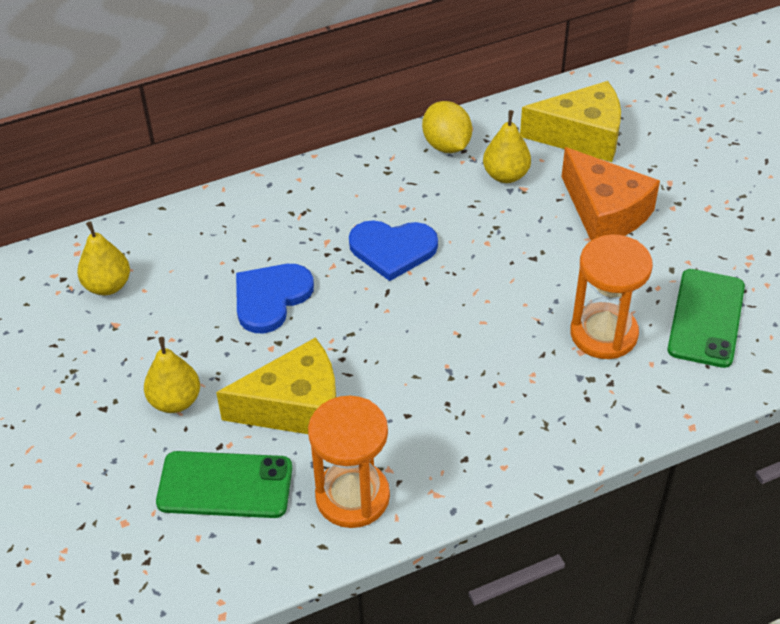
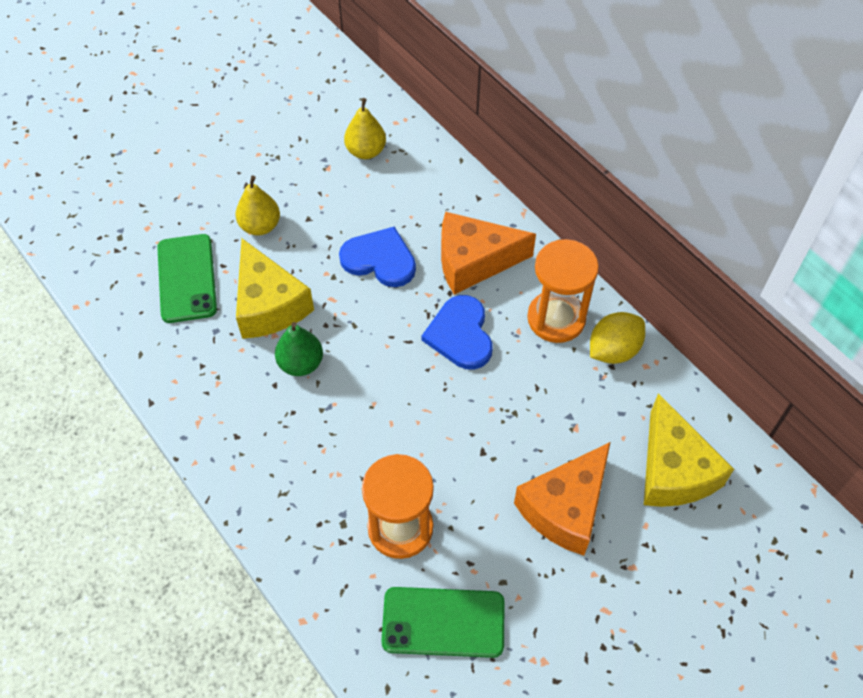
camera: 75 degrees right, 10 degrees up
orange hourglass [308,396,390,528] -> orange hourglass moved to [527,239,599,343]
yellow pear [483,110,531,183] -> none
none -> green pear [275,322,323,376]
none -> orange cheese [441,212,536,295]

